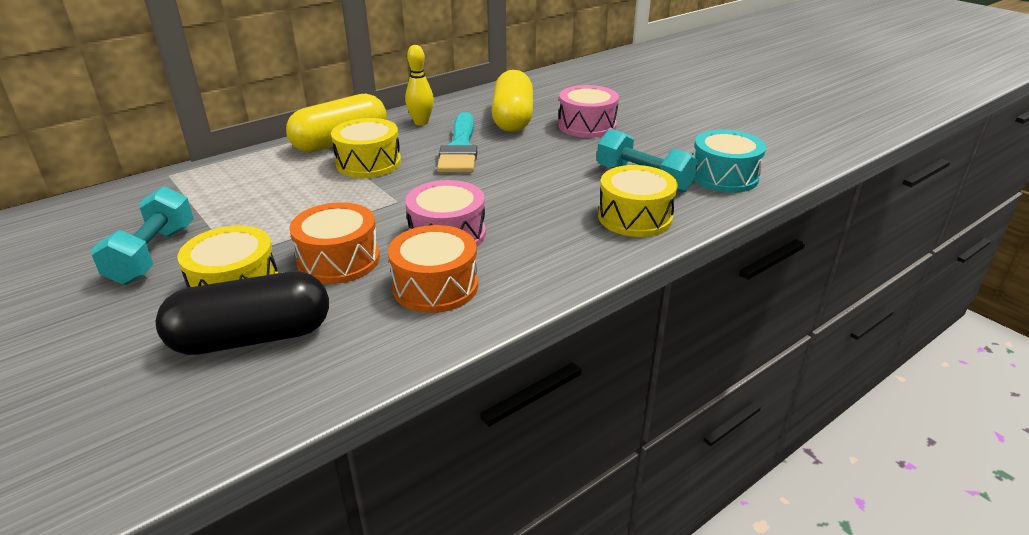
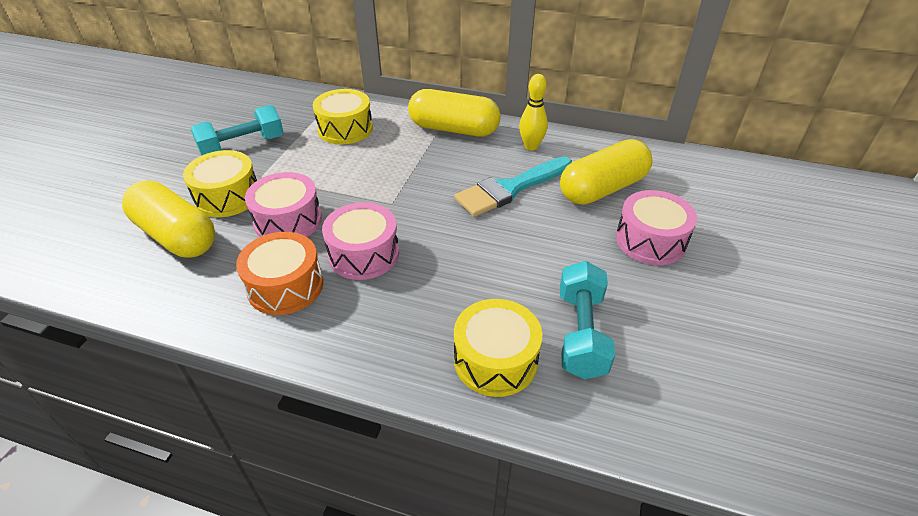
camera: 55 degrees right, 10 degrees up
black capsule [156,271,329,355] -> yellow capsule [122,181,215,258]
orange drum [289,202,380,284] -> pink drum [245,172,322,237]
yellow drum [331,118,401,178] -> yellow drum moved to [313,89,373,144]
turquoise drum [693,130,766,193] -> none

